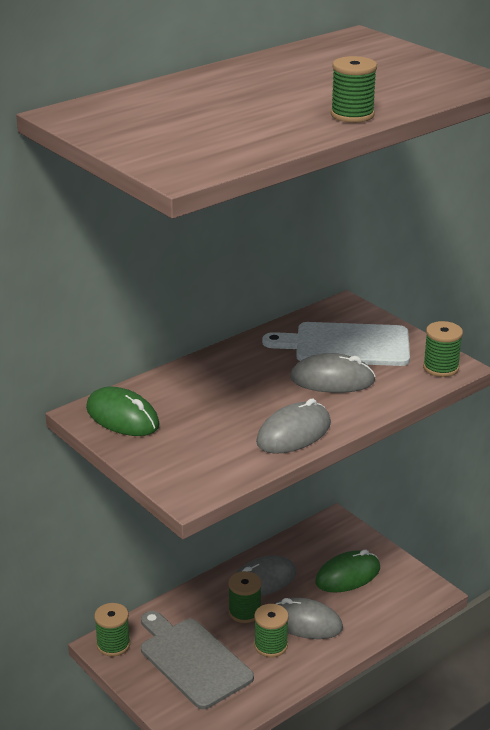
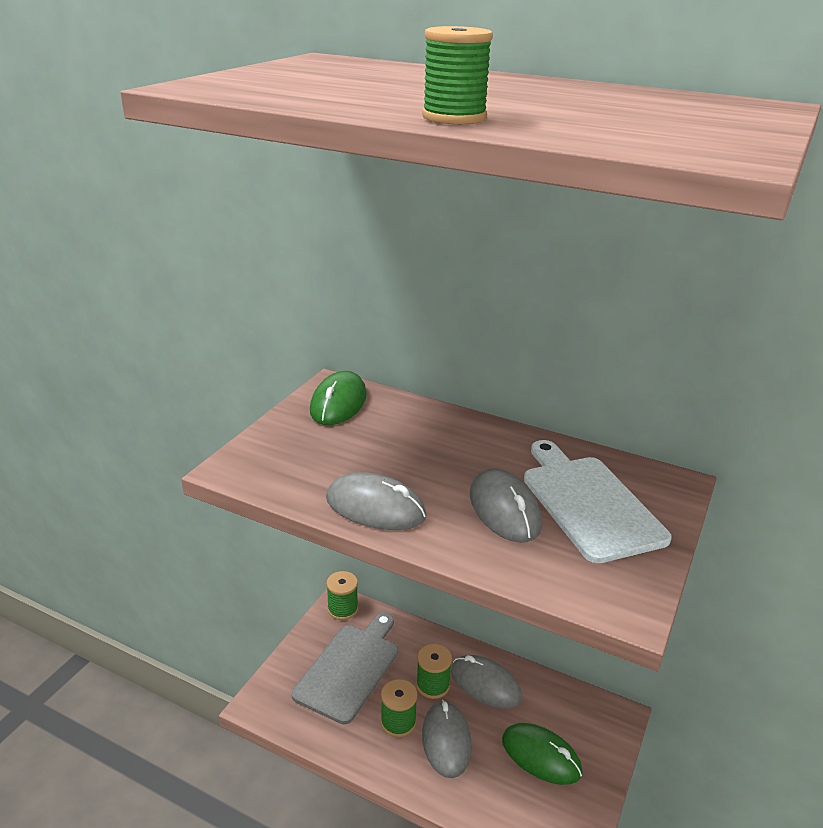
camera: 65 degrees right, 0 degrees up
green spool [423,321,463,377] -> none

